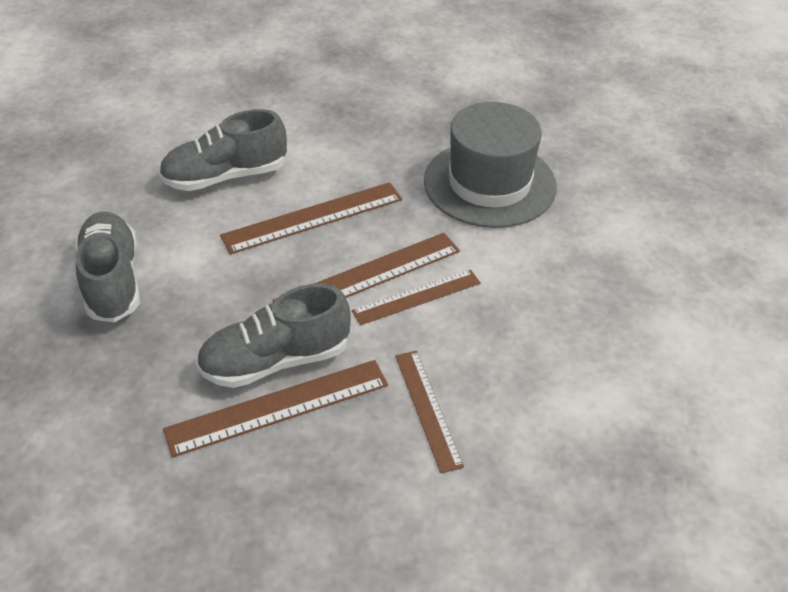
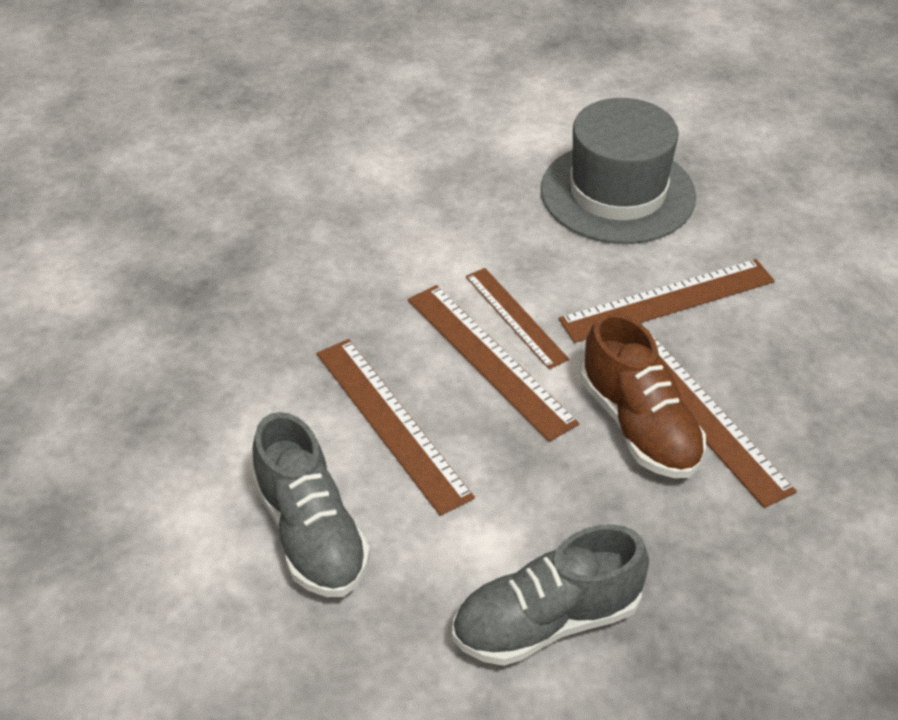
camera: 95 degrees left, 0 degrees up
grey shoe [196,284,351,388] -> brown shoe [580,312,706,478]
brown ruler [395,351,464,473] -> brown ruler [558,259,775,343], size x1.50
grey hat [424,102,557,228] -> grey hat moved to [541,98,696,244]

